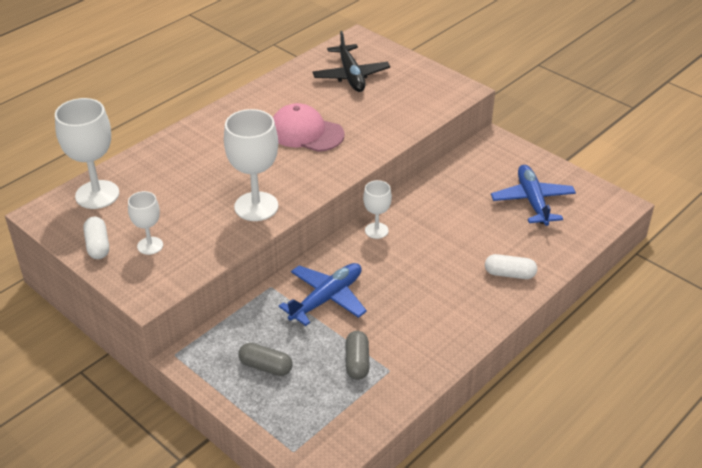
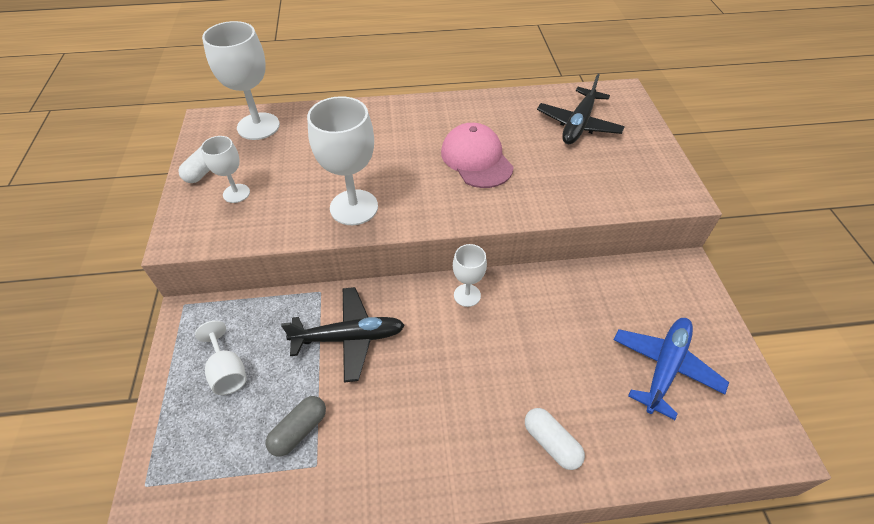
camera: 40 degrees right, 10 degrees up
grey capsule [238,343,293,376] -> white goblet [195,321,247,395]
blue plane [279,263,367,326] -> black plane [281,287,405,383]

